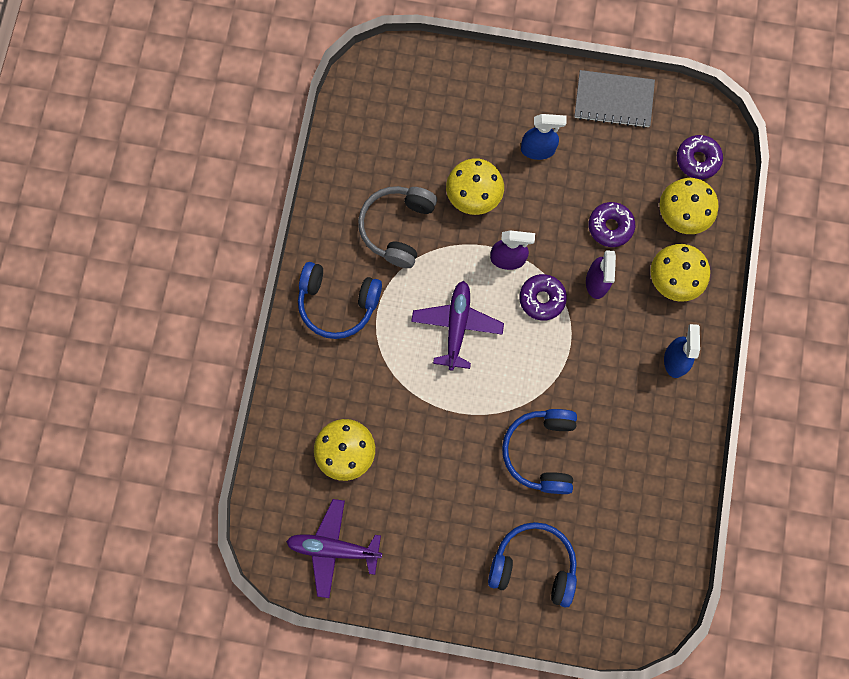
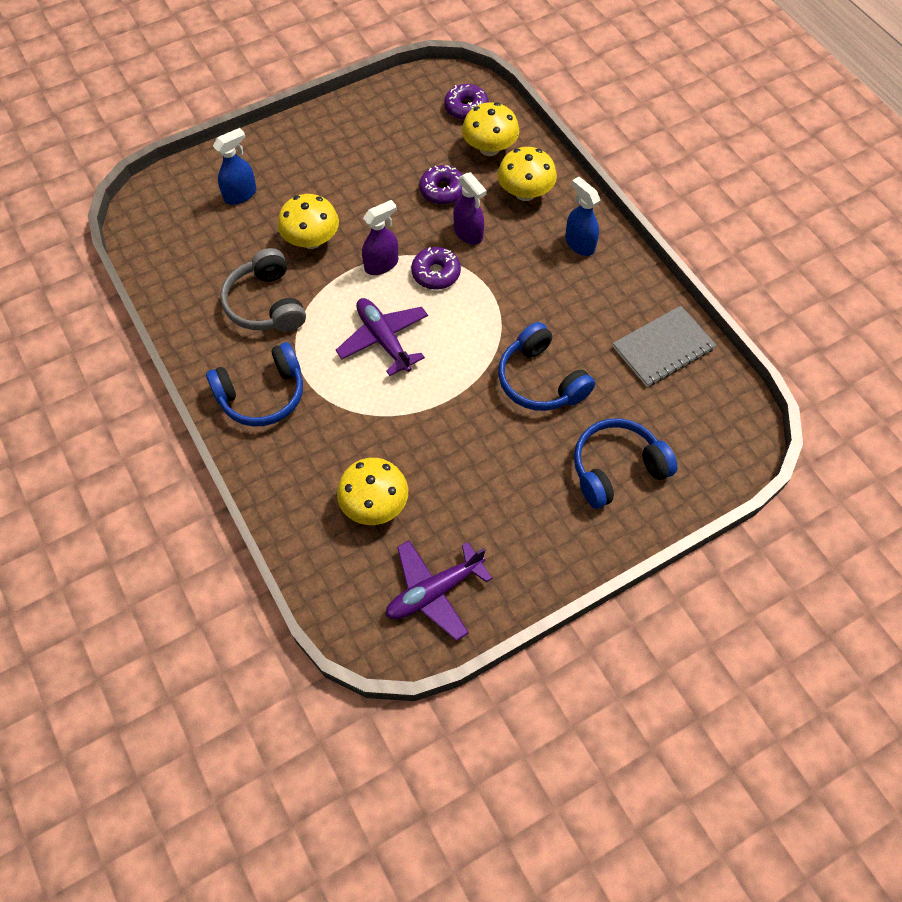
camera: 40 degrees left, 15 degrees down
blue spray bottle [521,114,567,160] -> blue spray bottle moved to [213,128,257,205]
grey notebook [574,70,655,128] -> grey notebook moved to [613,306,717,387]

